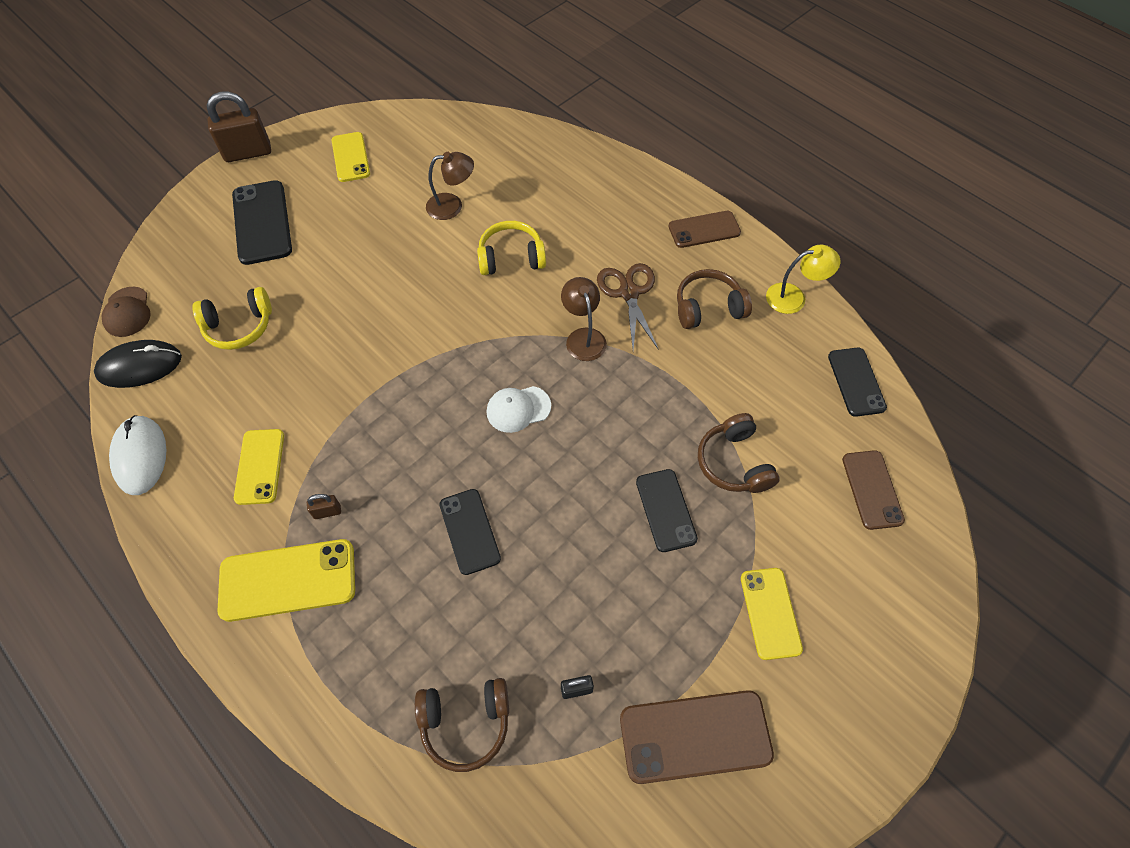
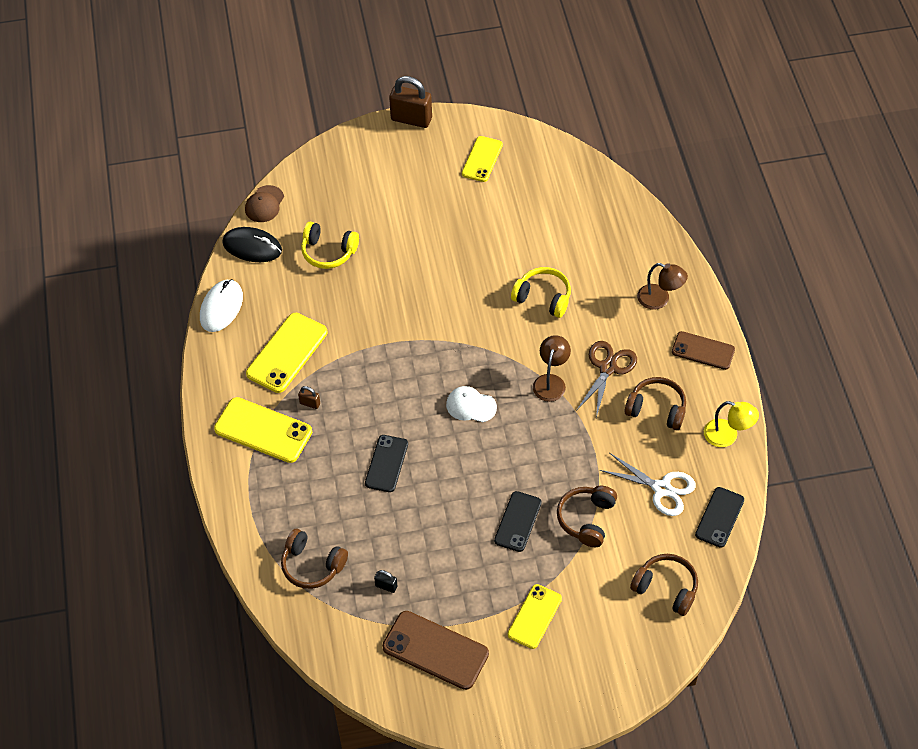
camera: 35 degrees right, 5 degrees down
black phone [232,180,292,265] -> none
yellow phone [234,429,284,505] -> yellow phone [246,313,327,393], size x1.52
brown lamp [426,152,474,220] -> brown lamp moved to [637,263,688,310]
brown phone [842,450,905,530] -> brown headphones [630,554,698,616]
none -> white scissors [600,453,696,516]

